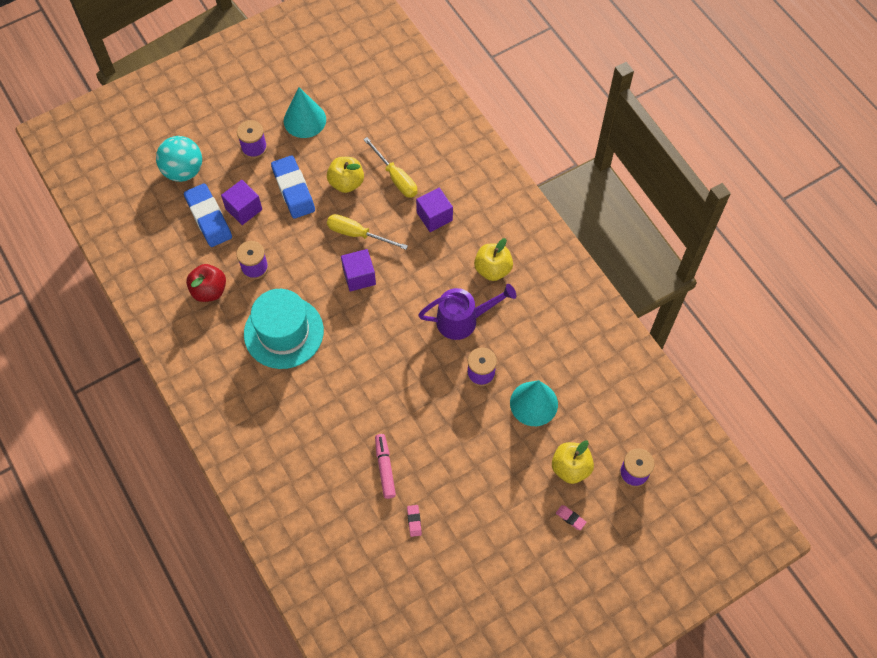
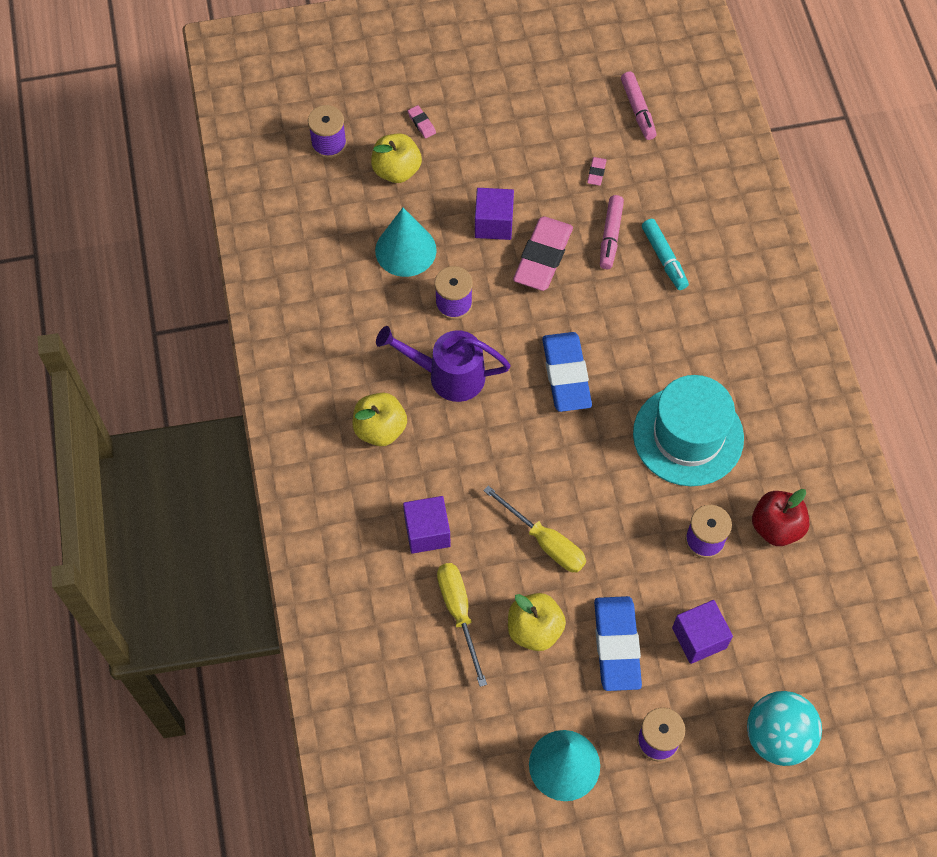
camera: 160 degrees left, 0 degrees up
blue eraser [184,183,232,247] -> blue eraser moved to [542,332,592,412]
purple cube [341,249,376,292] -> purple cube moved to [475,188,514,240]
none -> pink eraser [513,216,573,291]
none -> pink marker [621,72,657,140]
none -> turquoise marker [642,219,689,290]

